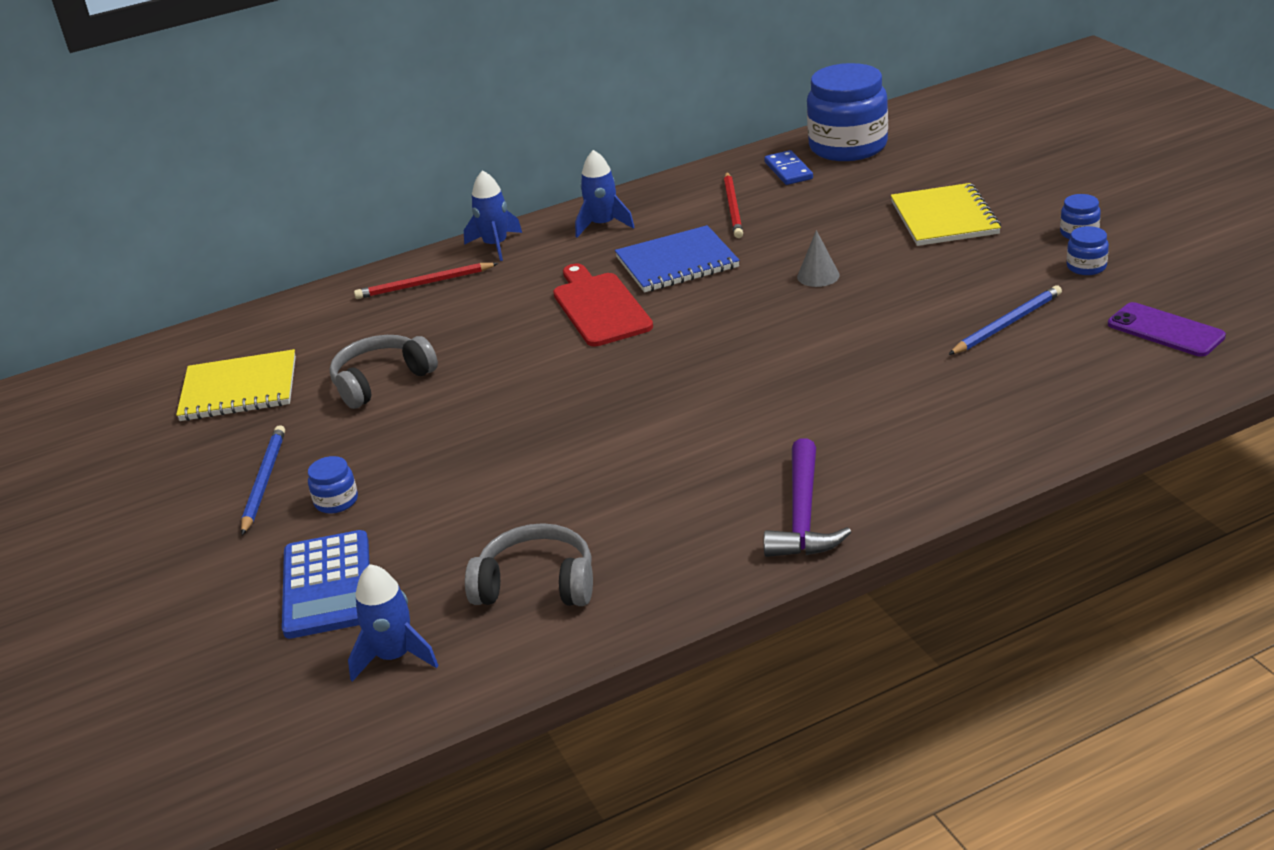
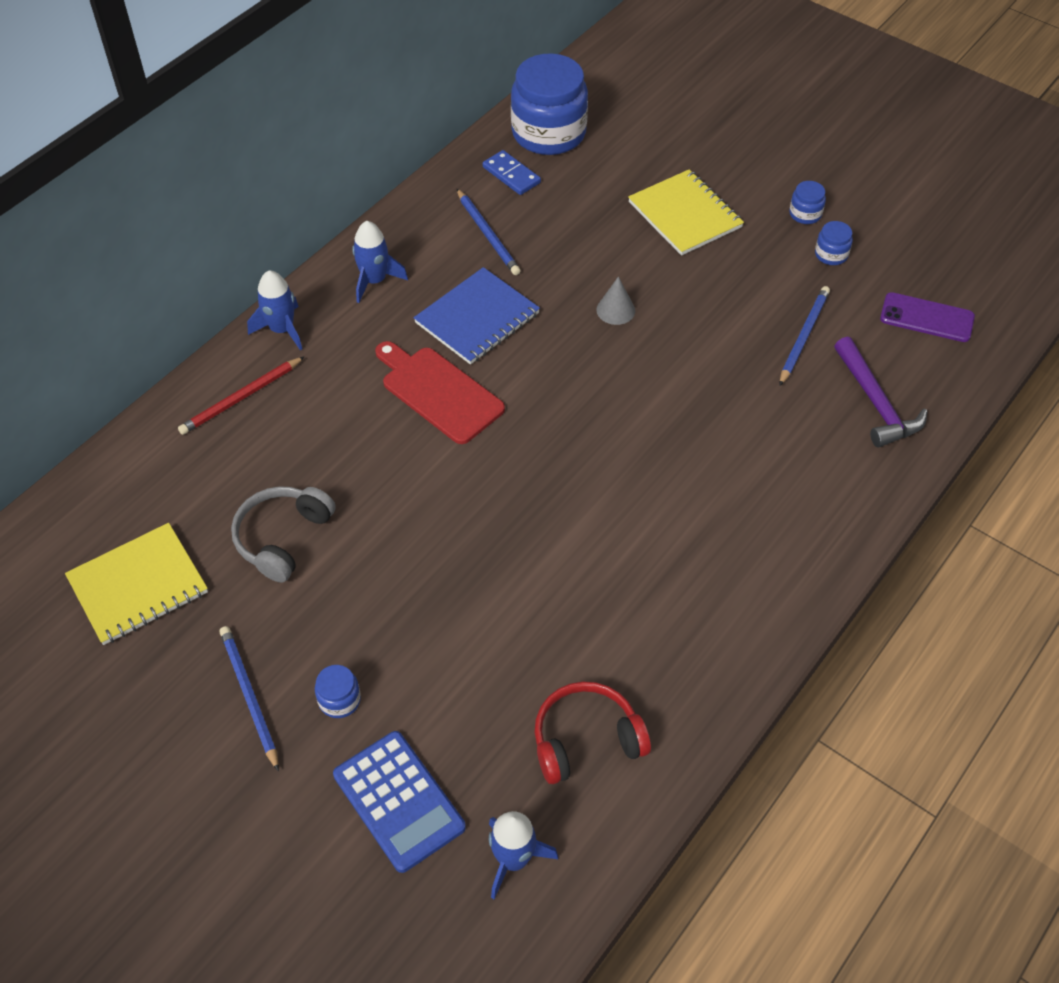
camera: 30 degrees left, 20 degrees up
grey headphones [465,523,593,606] -> red headphones [534,681,651,784]
red pencil [724,172,743,238] -> blue pencil [457,189,521,275]
purple hammer [764,438,851,557] -> purple hammer moved to [834,337,928,447]

